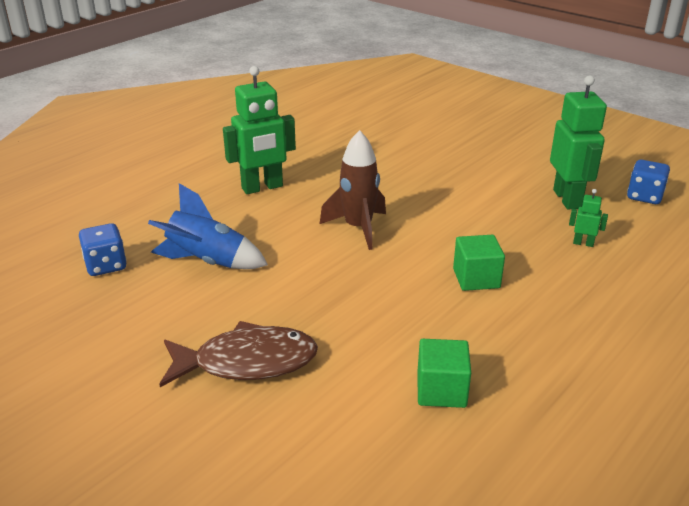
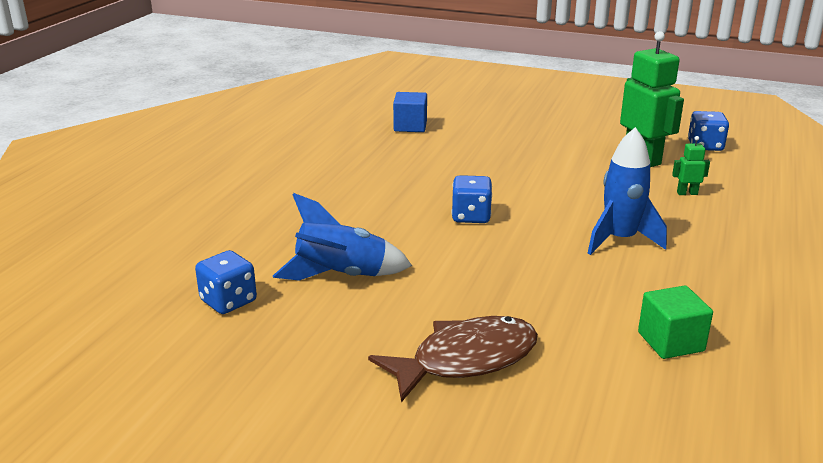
camera: 20 degrees left, 5 degrees down
green robot [223,66,296,194] -> none
brown rocket [320,130,386,250] -> blue dice [452,175,492,223]
green cube [453,235,505,291] -> blue rocket [588,127,667,255]
none -> blue cube [393,92,427,132]

